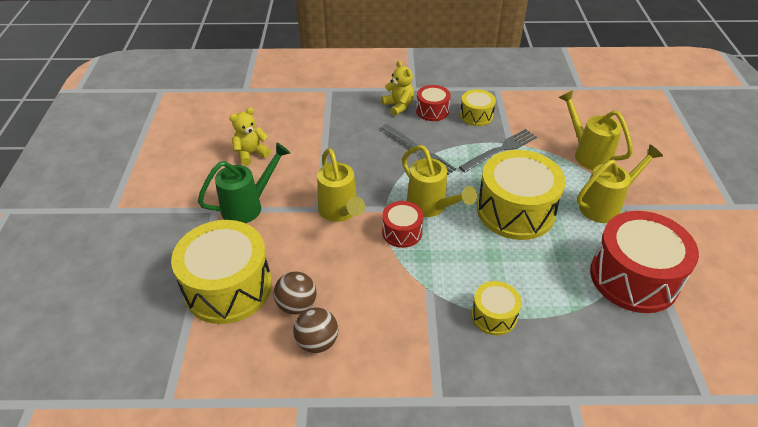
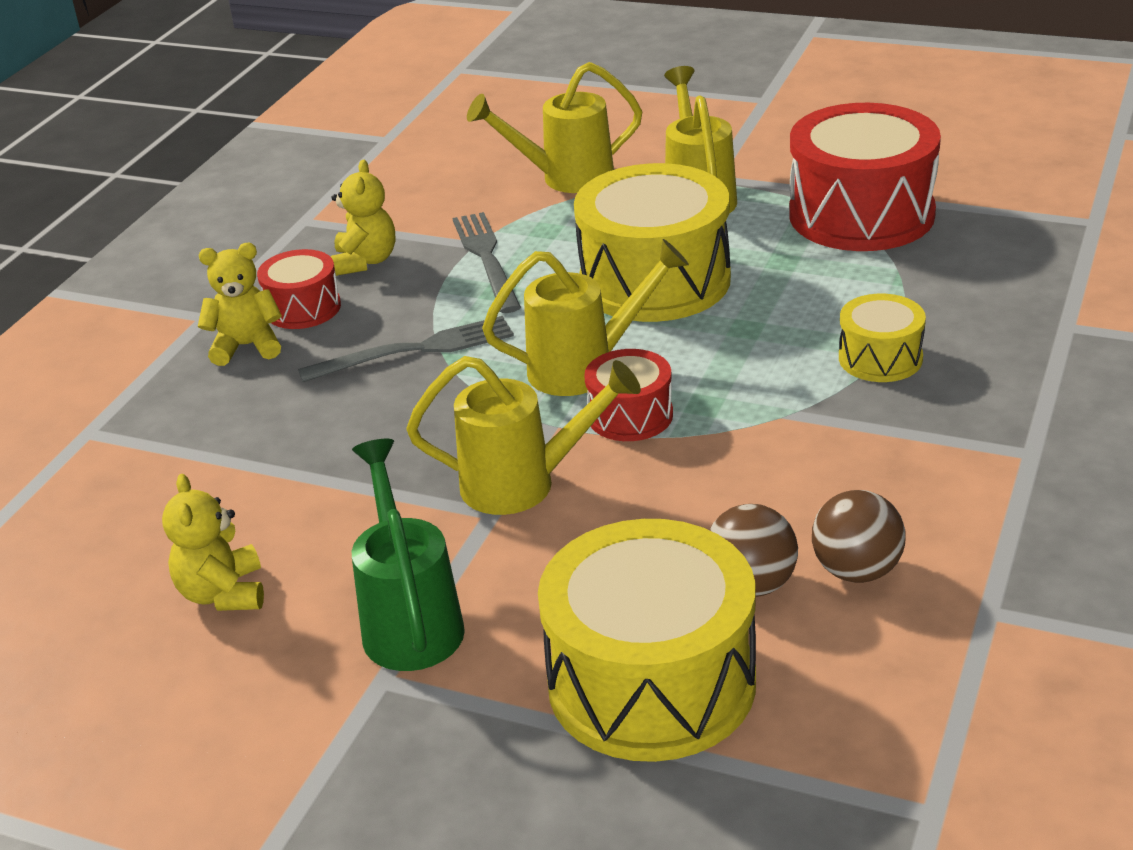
camera: 65 degrees left, 10 degrees down
yellow drum [460,89,496,126] -> yellow teddy bear [331,160,395,276]

